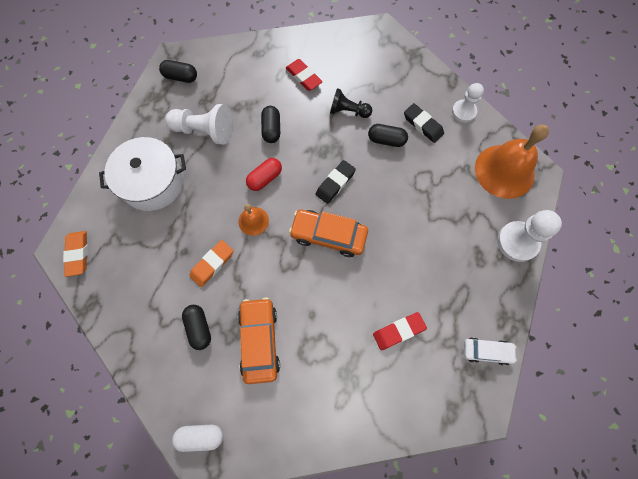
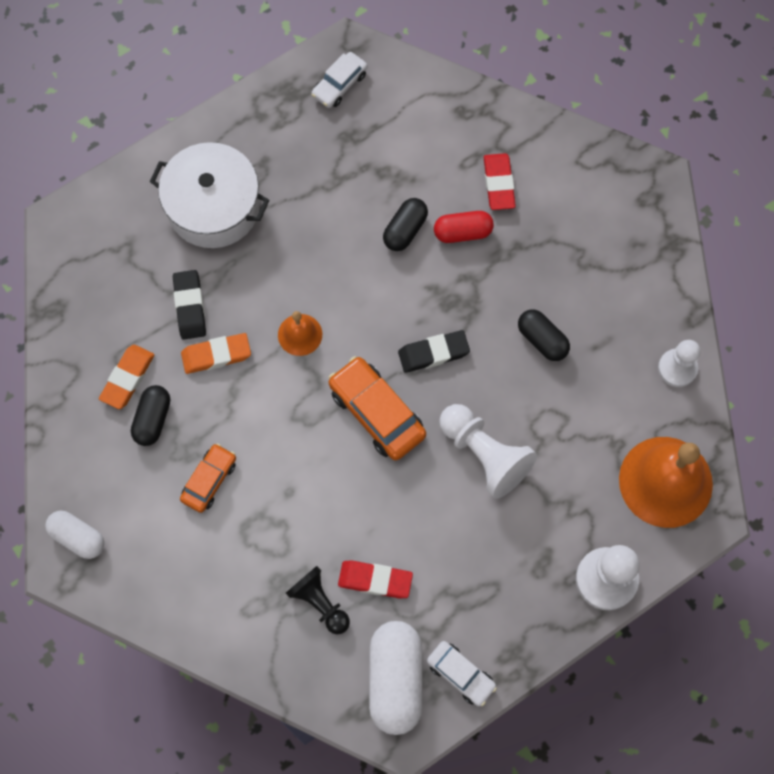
camera: 35 degrees right, 0 degrees up
orange eraser [63,231,88,277] -> orange eraser moved to [99,345,154,409]
black capsule [159,60,197,83] -> white car [311,52,368,108]
white pawn [165,104,233,145] -> white pawn moved to [439,404,537,499]
orange car [238,297,280,384] -> orange car [180,443,236,513], size x0.62
red capsule [246,158,282,191] -> red capsule moved to [434,211,494,243]
black pawn [330,88,372,118] -> black pawn moved to [286,566,350,634]
black eraser [404,103,444,143] -> black eraser moved to [173,270,206,340]
none -> white capsule [369,621,423,735]

